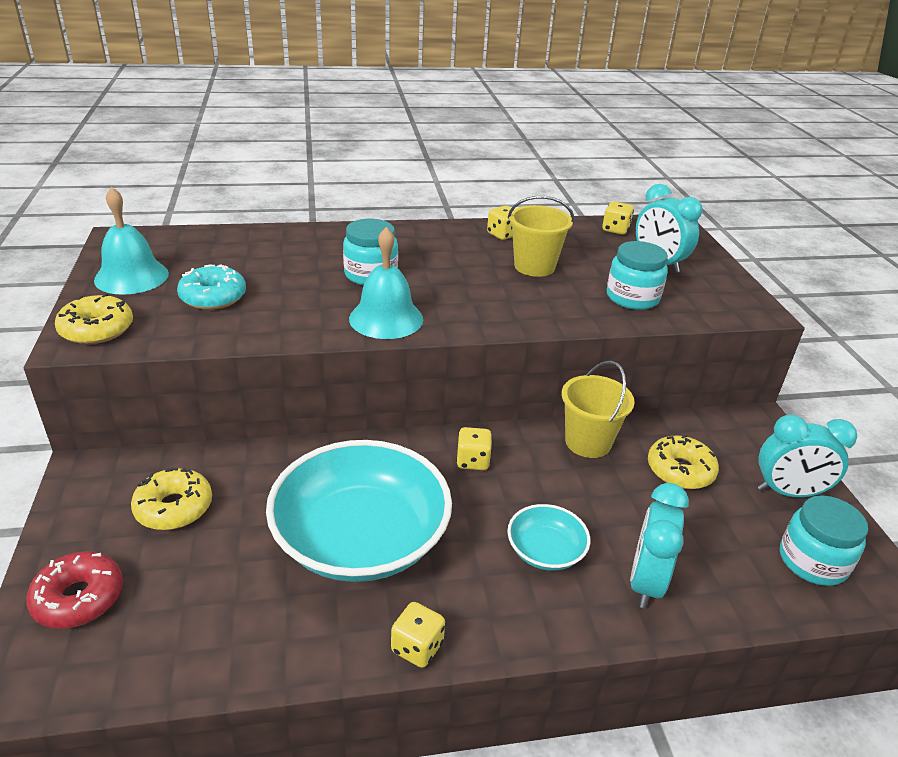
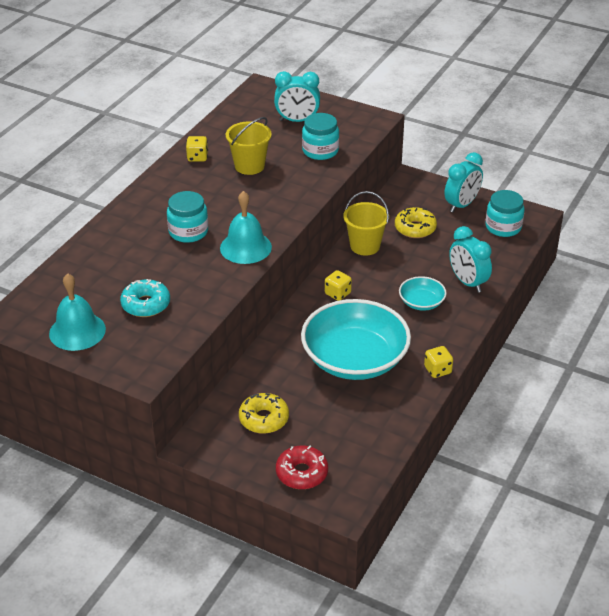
camera: 50 degrees left, 5 degrees up
yellow donut [55,293,133,344] -> none
yellow dice [602,201,634,235] -> none

